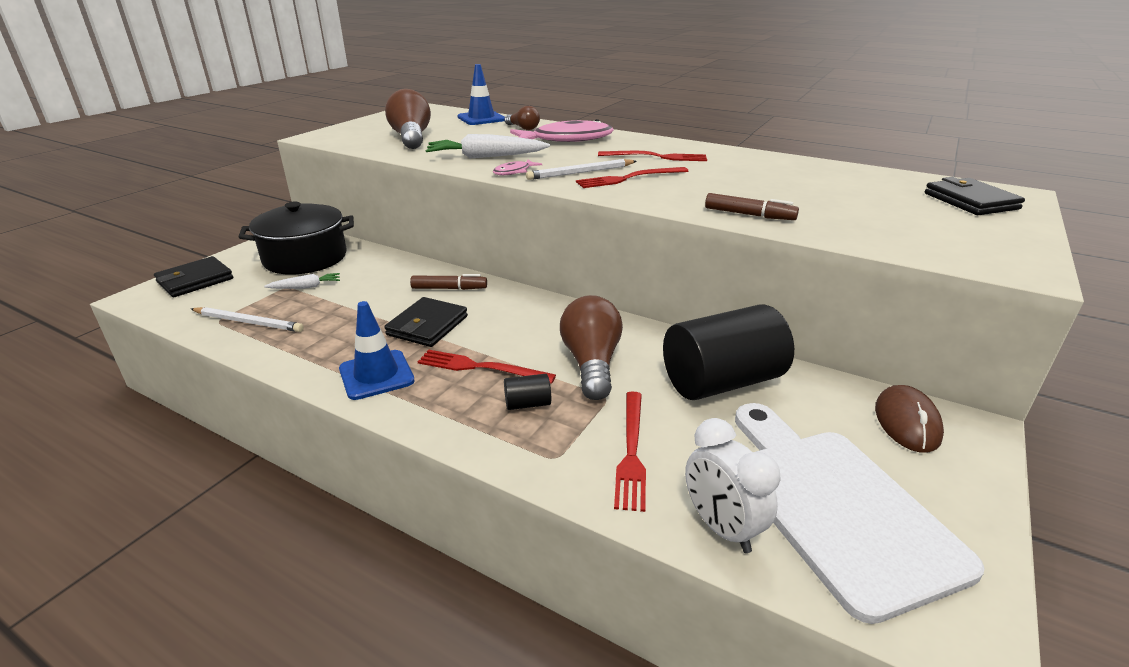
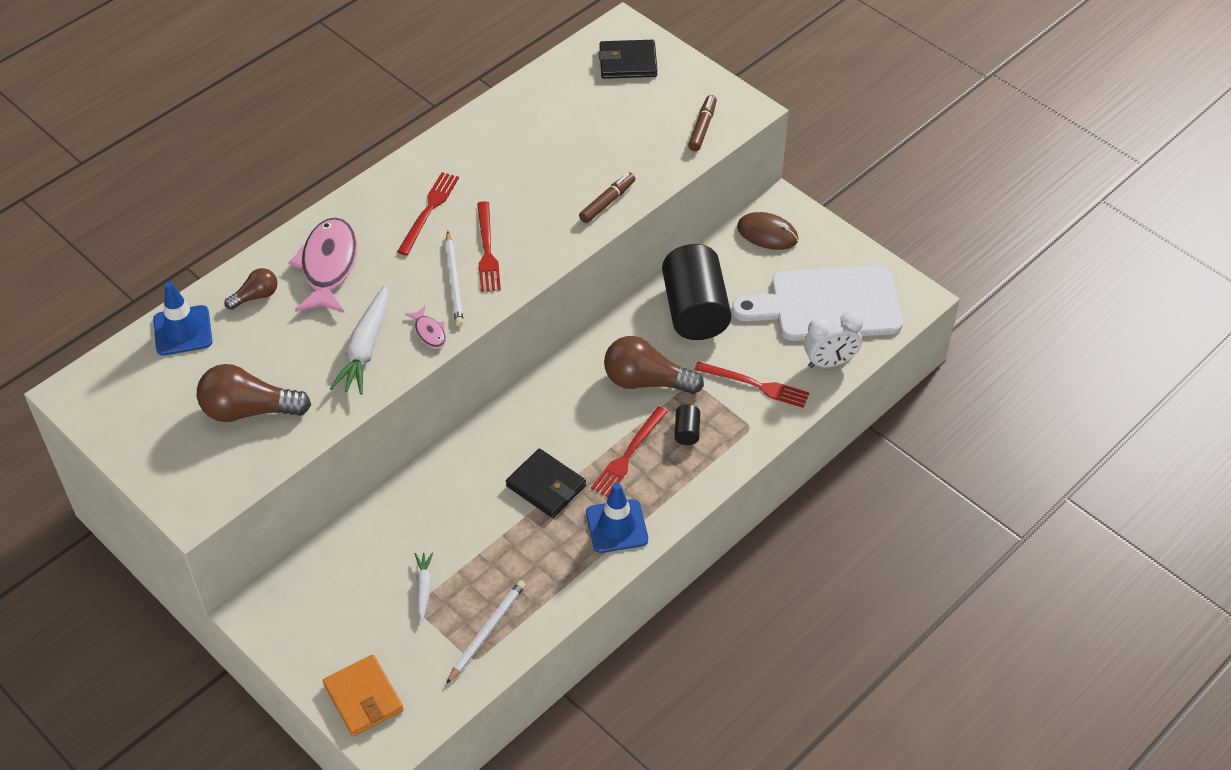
camera: 75 degrees left, 20 degrees up
black wallet [154,256,233,297] -> orange wallet [323,655,404,736]
black pot [239,202,354,274] -> none
brown marker [410,274,487,290] -> brown marker moved to [688,95,717,151]

